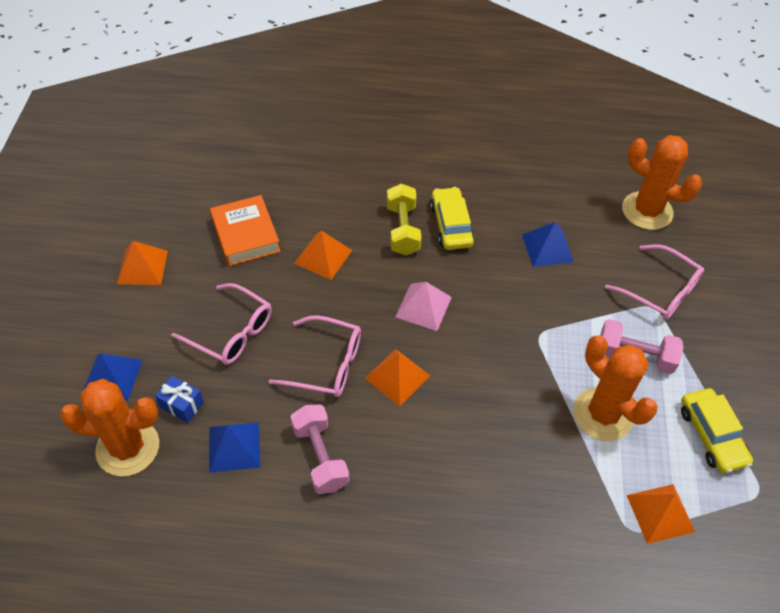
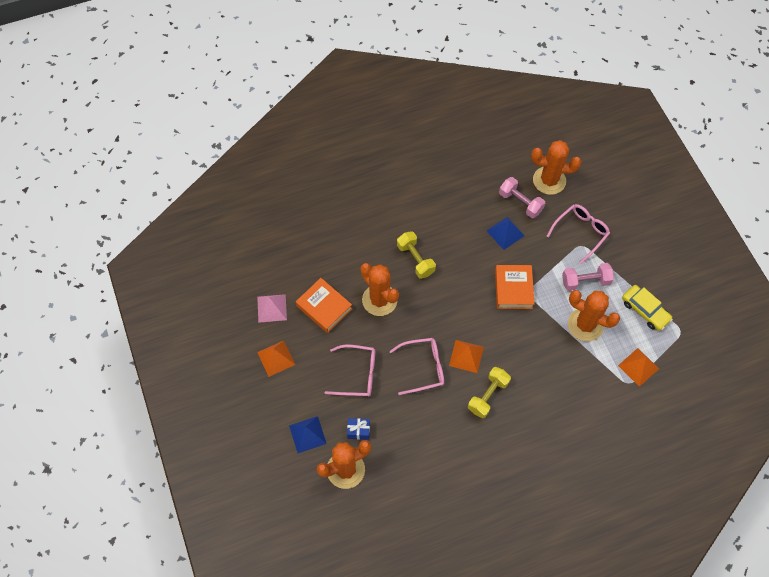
camera: 25 degrees left, 10 degrees up
blue pyramid [209,422,260,473] -> none
pink dumbbell [291,404,349,494] -> pink dumbbell moved to [499,177,545,218]
orange pyramid [294,230,352,280] -> orange cactus [360,263,399,316]
pink pyramid [395,282,452,331] -> pink pyramid moved to [257,294,287,323]
yellow car [430,187,474,250] -> none
pink glasses [605,245,704,320] -> pink glasses turned 60 degrees counterclockwise [546,204,610,264]
none -> yellow dumbbell [468,367,511,418]
none -> orange book [495,265,535,309]

